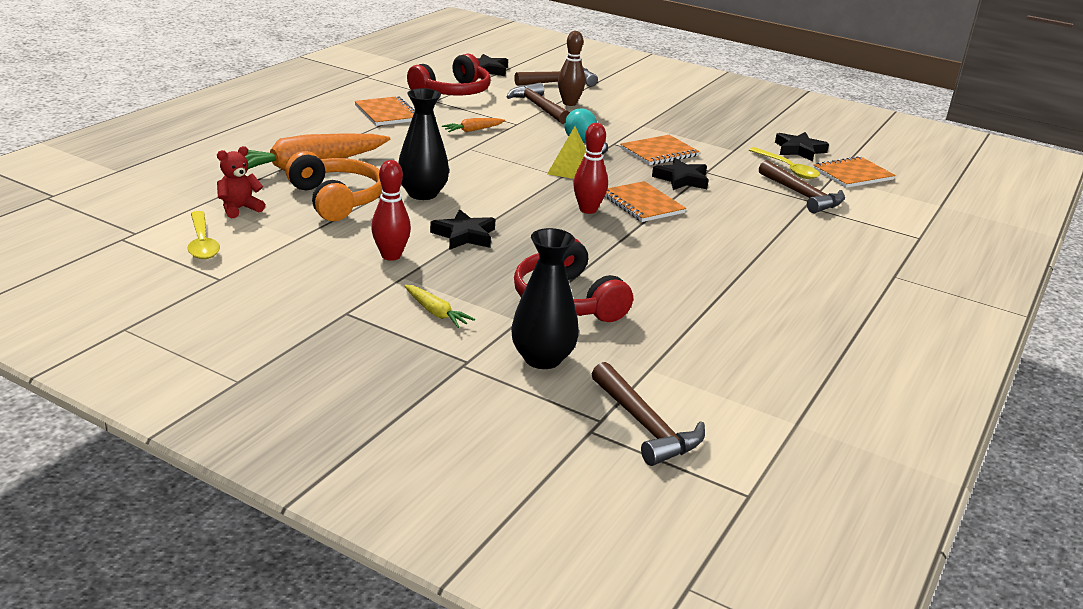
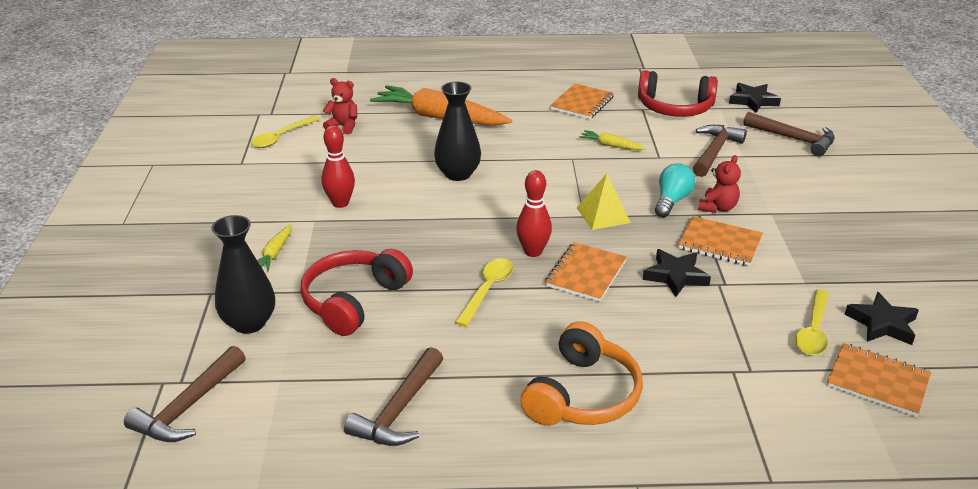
camera: 60 degrees right, 5 degrees up
orange headphones [285,151,382,221] -> orange headphones moved to [520,321,643,426]
black star [430,210,495,250] -> none
orange carrot [442,118,505,132] -> yellow carrot [579,130,645,150]
brown bowling pin [558,31,585,106] -> none
brown hammer [759,160,845,213] -> brown hammer moved to [344,347,443,446]
none -> yellow spoon [455,258,513,327]
none -> red teddy bear [698,155,741,213]

